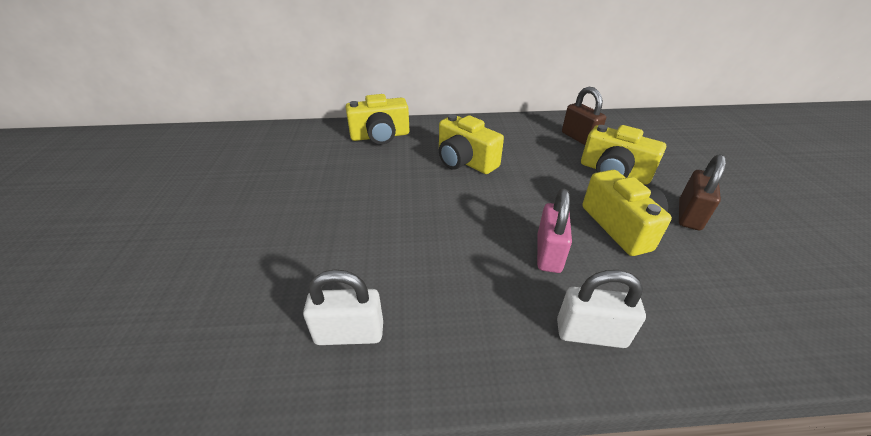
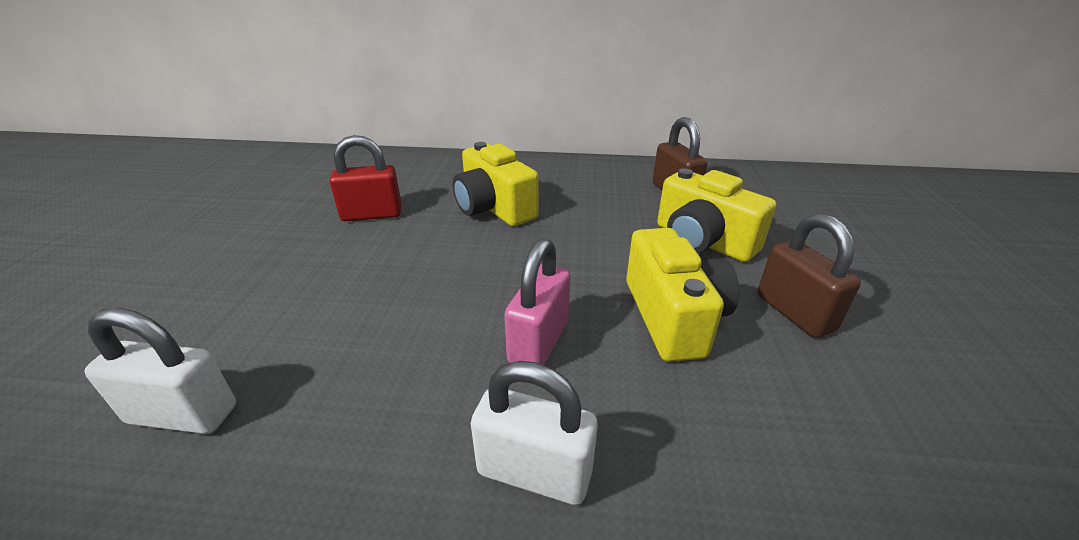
camera: 10 degrees right, 5 degrees down
yellow camera [346,94,410,144] -> none
brown padlock [679,154,726,230] -> brown padlock turned 60 degrees counterclockwise [757,214,861,338]
none -> red padlock [329,135,402,221]

